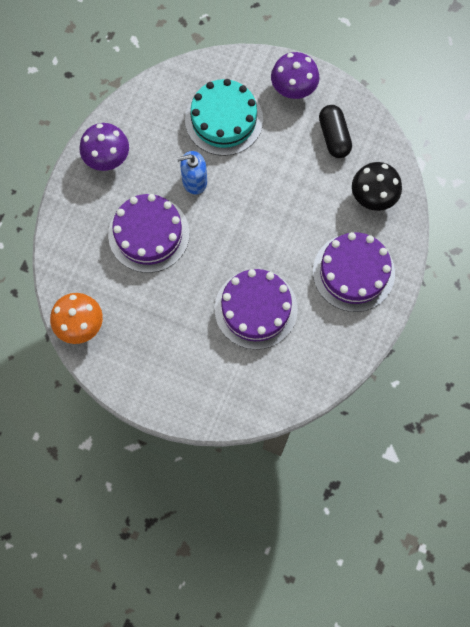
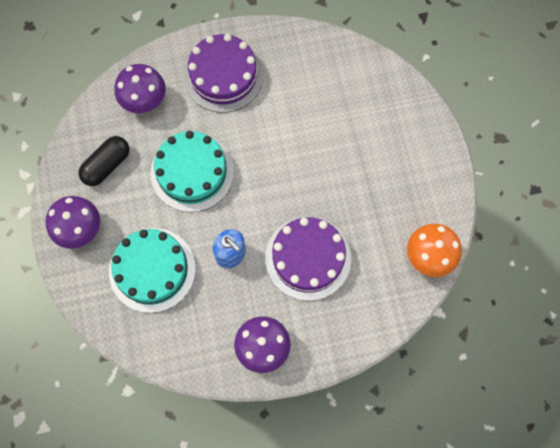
camera: 125 degrees left, 0 degrees up
purple cake [215,269,298,350] -> none
black mushroom [352,162,402,211] -> purple mushroom [115,64,166,113]
none -> turquoise cake [150,131,234,212]

